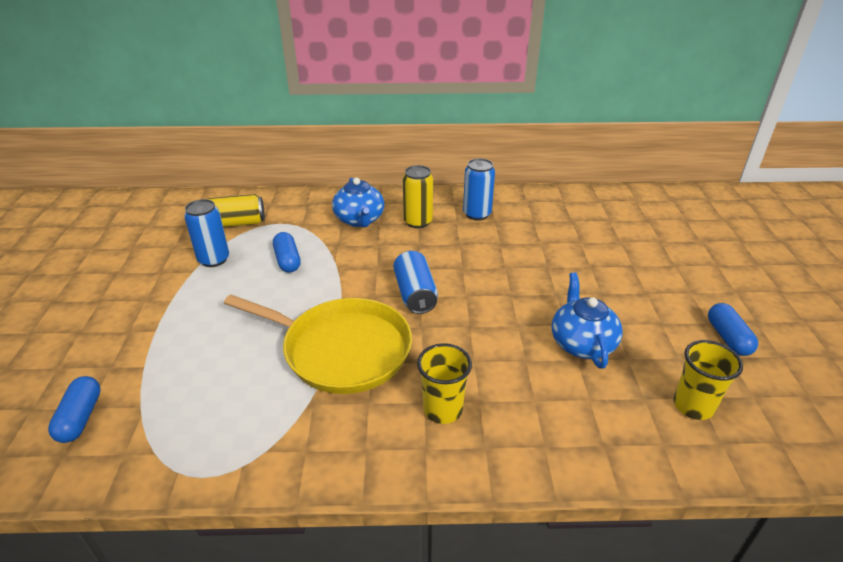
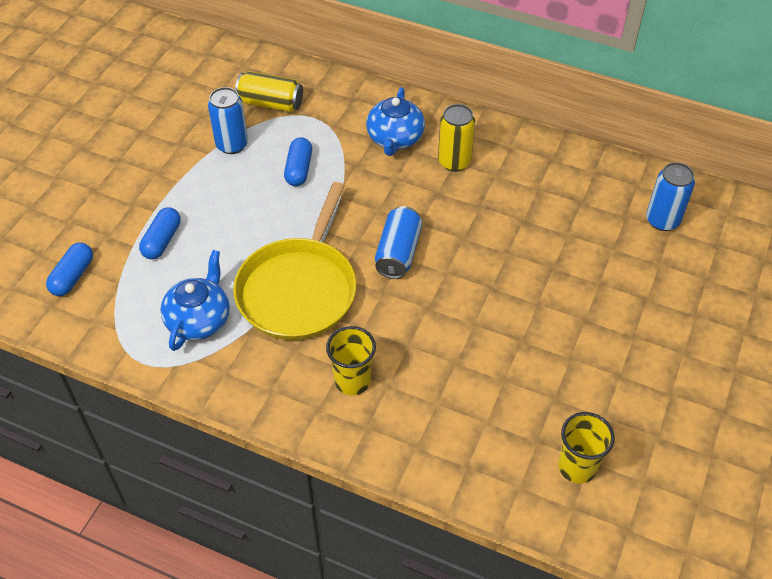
camera: 25 degrees right, 15 degrees up
yellow pan [224,295,412,394] -> yellow pan turned 60 degrees clockwise [233,182,356,340]
blue can [463,158,495,220] -> blue can moved to [646,162,695,231]
blue teapot [552,272,623,369] -> blue teapot moved to [160,250,230,351]
blue capsule [708,303,758,356] -> blue capsule moved to [139,207,181,259]

